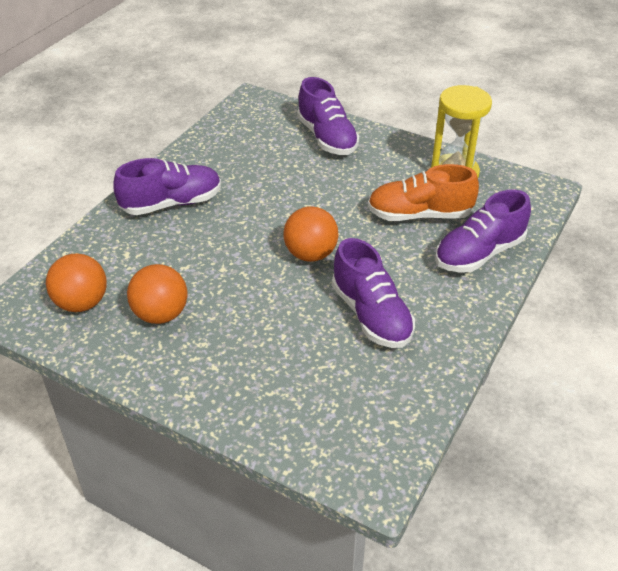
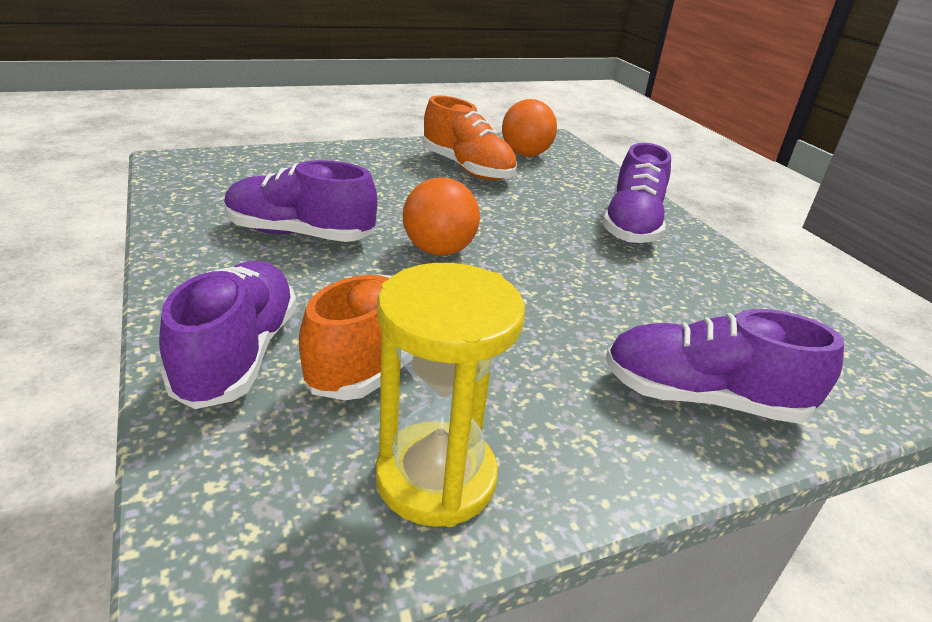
camera: 125 degrees right, 10 degrees down
orange ball [127,264,188,324] -> orange shoe [423,96,517,181]

